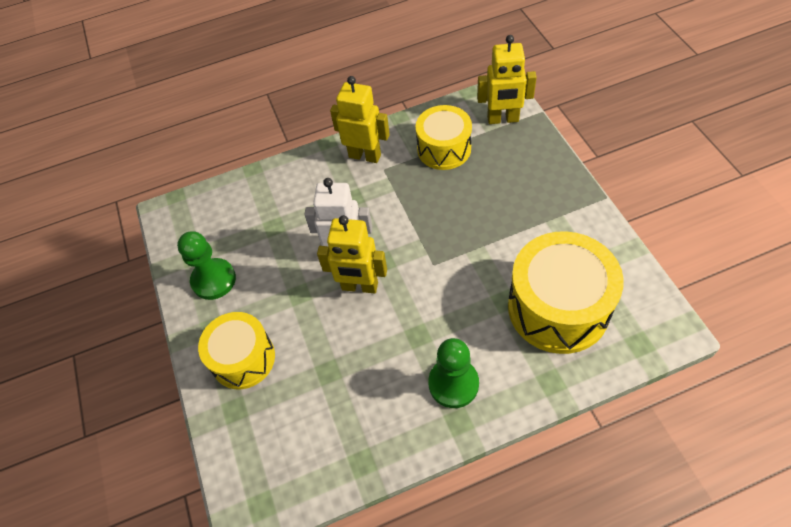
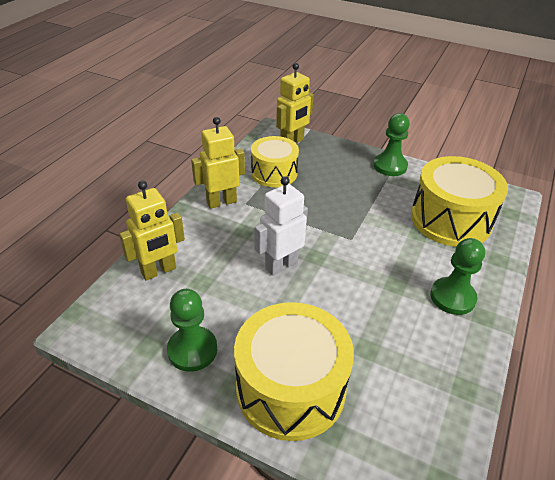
camera: 50 degrees left, 15 degrees down
yellow drum [198,312,275,389] -> yellow drum [234,302,354,441], size x1.56
yellow robot [317,215,387,294] -> yellow robot moved to [119,181,185,281]
none -> green pawn [373,113,410,176]

